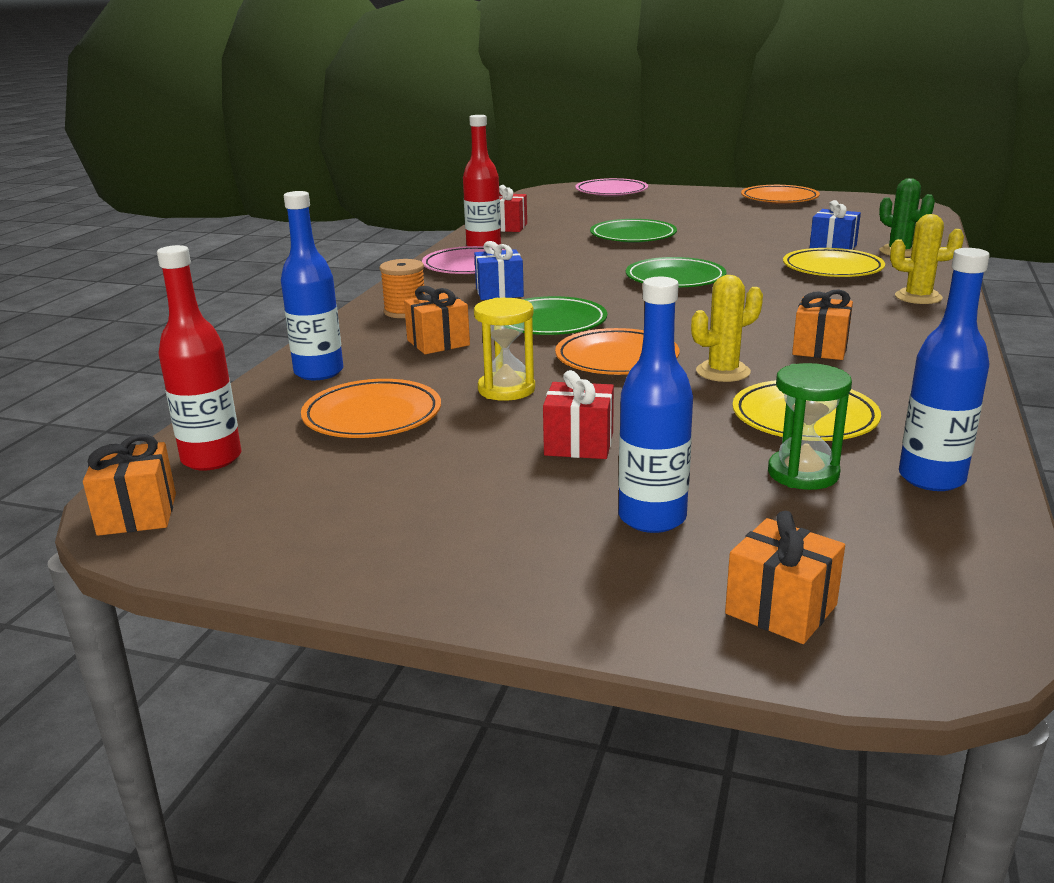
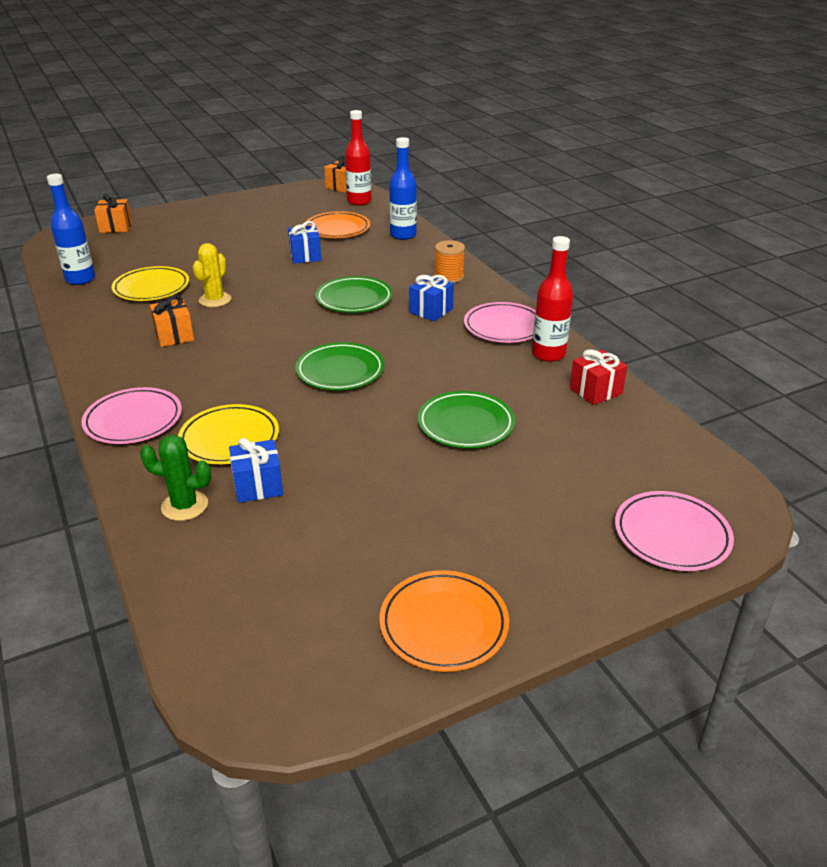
camera: 135 degrees right, 10 degrees up
orange gift [404,286,470,354] -> none
yellow hourglass [474,298,535,401] -> blue gift [288,221,321,263]
red gift [543,370,614,459] -> none
orange plate [555,328,679,375] -> none
blue bottle [618,277,693,533] -> none
green hourglass [768,363,852,490] -> none
yellow cactus [890,214,964,304] -> pink plate [81,387,182,444]

